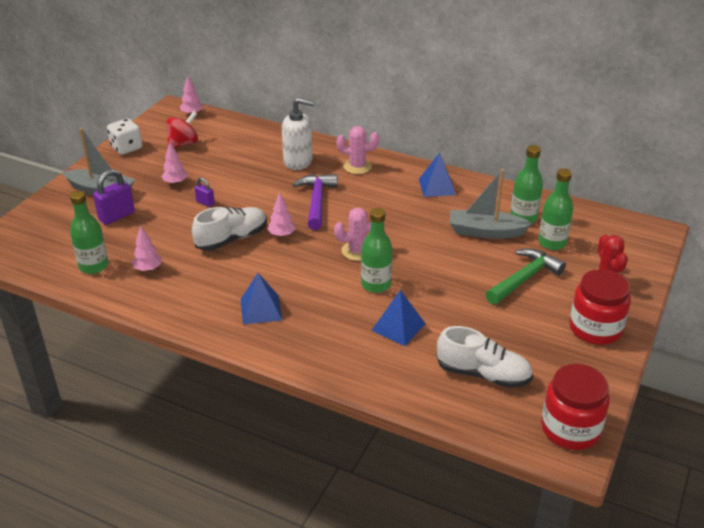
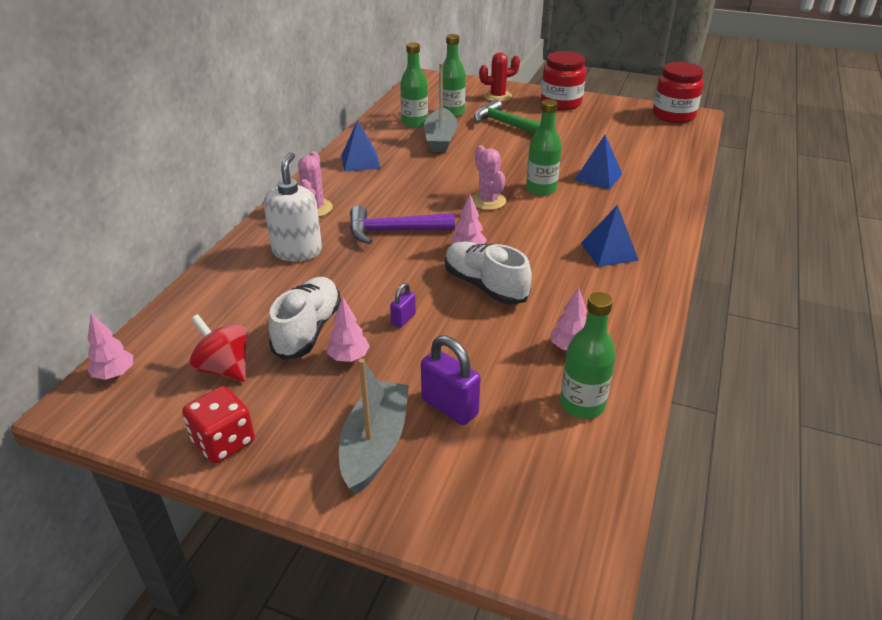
camera: 95 degrees left, 0 degrees up
white dice [107,118,142,155] -> red dice [182,386,255,464]
white shoe [437,326,533,388] -> white shoe moved to [268,277,341,360]

